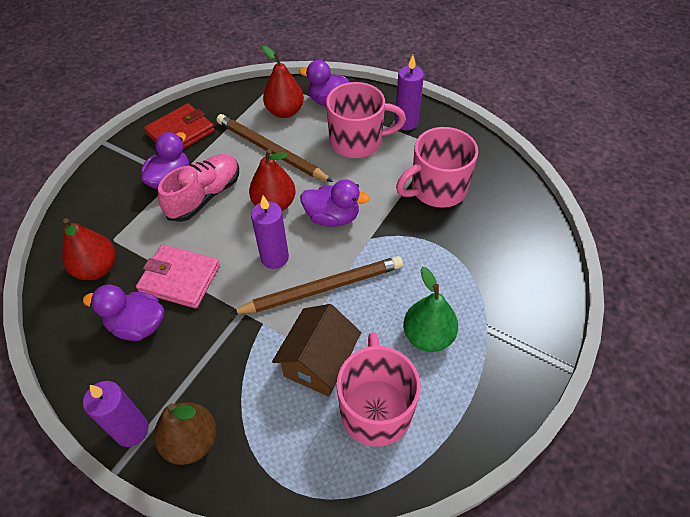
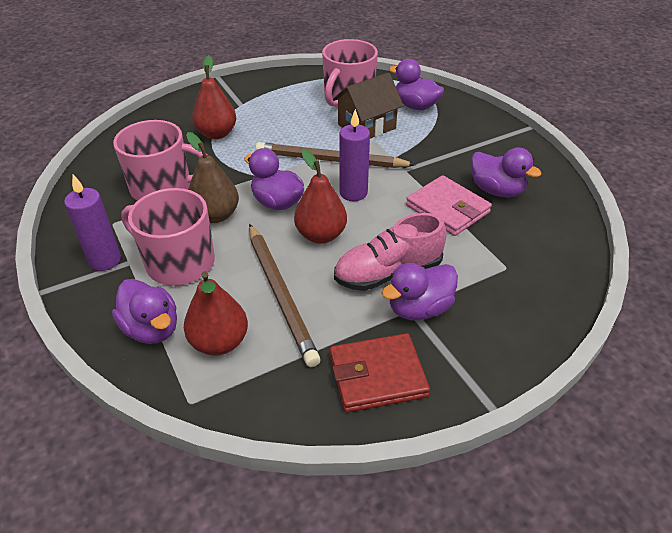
camera: 150 degrees left, 10 degrees down
red pear [62,218,116,280] -> red pear moved to [192,55,236,139]
purple candle [83,381,149,447] -> none
brown pear [154,402,217,465] -> brown pear moved to [186,132,239,223]
green pear [403,267,458,352] -> none
none -> purple duck [389,59,444,110]

